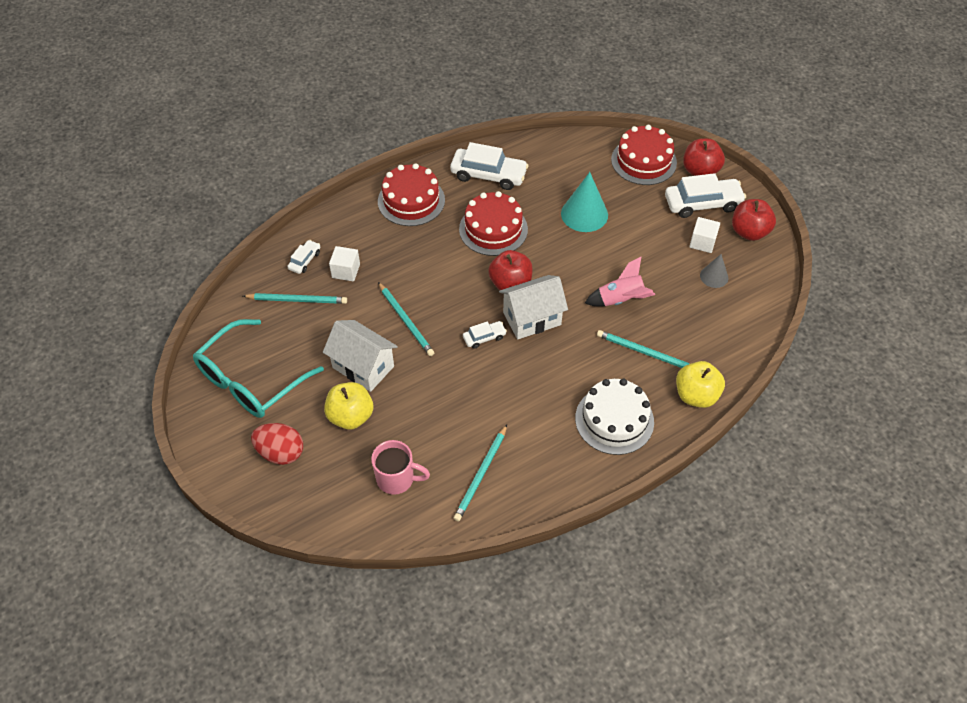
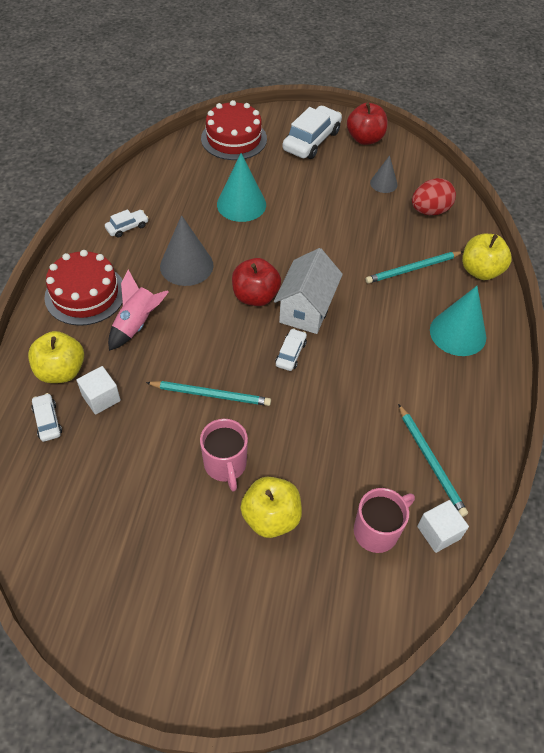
camera: 50 degrees left, 0 degrees up
turquoise glasses [193,319,324,418] -> none
turquoise pencil [243,293,347,304] -> none
red egg [251,423,303,465] -> red egg moved to [412,178,456,215]
white house [323,320,398,392] -> pink mug [200,419,248,491]
white car [450,142,529,190] -> white car [105,209,148,238], size x0.51
red cake [459,191,528,256] -> grey cone [160,215,214,286]
white cake [575,379,654,455] -> turquoise cone [430,286,486,356]
pink rocket [585,256,655,306] -> pink rocket moved to [108,270,169,351]
red apple [683,139,725,176] -> none
white cube [689,217,720,253] -> white cube moved to [417,500,469,553]
none -> yellow apple [28,331,84,383]

